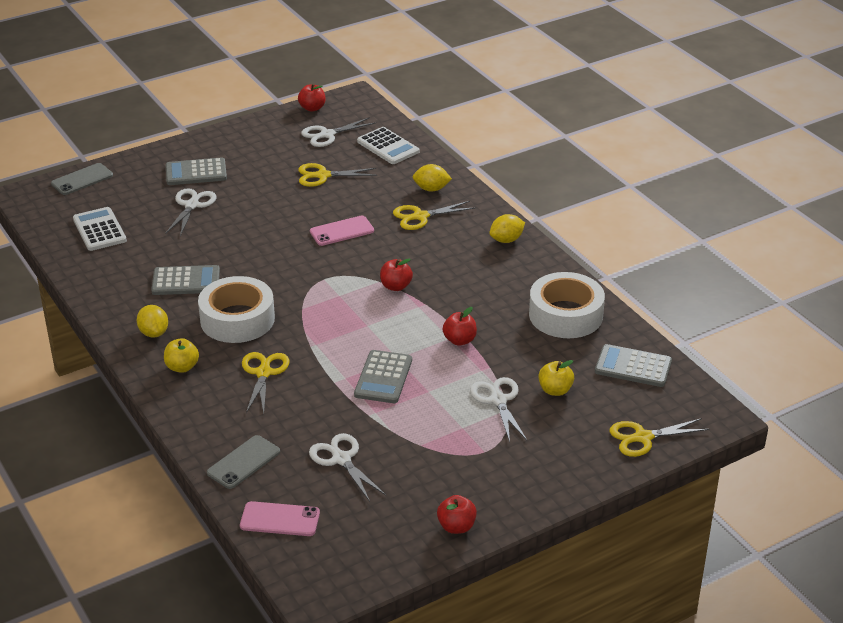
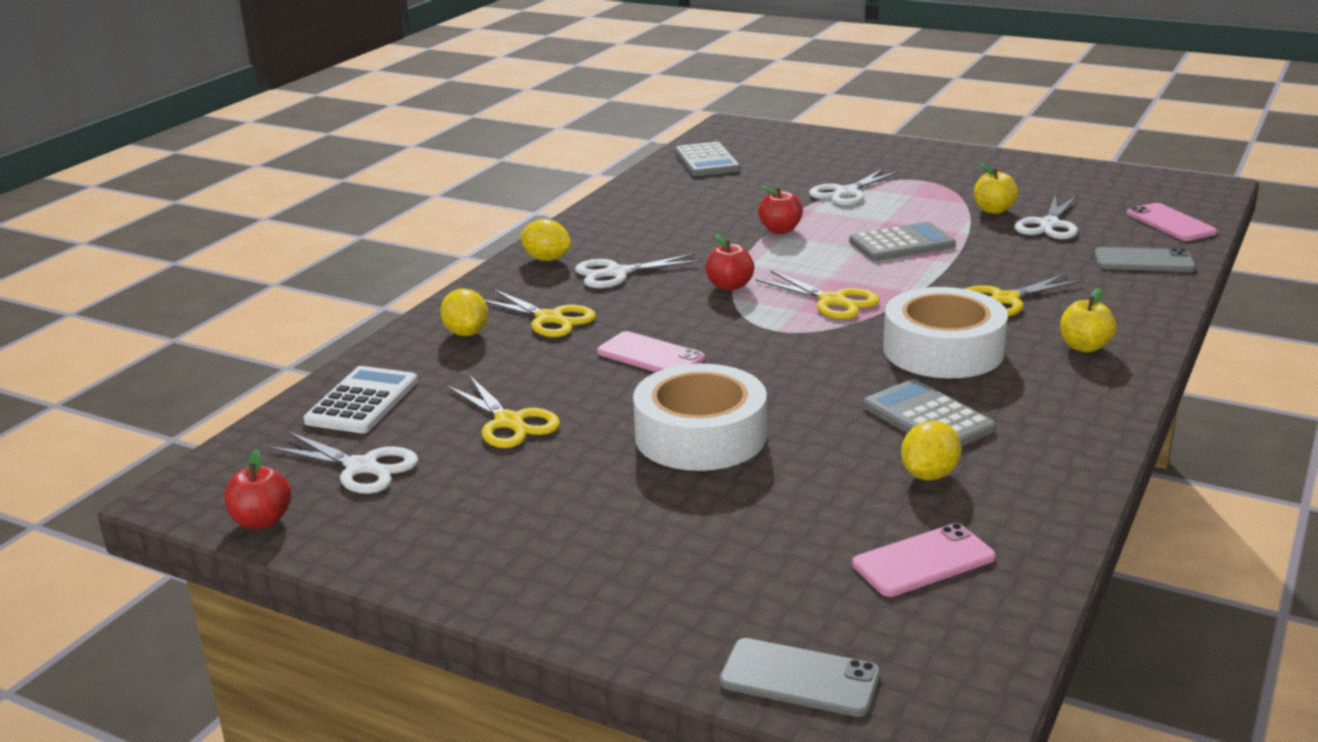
camera: 120 degrees left, 10 degrees down
white calculator [73,207,127,251] -> pink phone [852,523,996,597]
yellow lemon [137,305,168,338] -> yellow lemon moved to [901,421,962,480]
white scissors [165,188,216,236] -> white scissors moved to [575,254,702,288]
grey calculator [166,157,227,185] -> none
red apple [437,495,477,534] -> none
white tape [529,272,605,338] -> white tape moved to [633,364,767,471]
yellow apple [538,360,574,396] -> yellow apple moved to [974,164,1019,214]
yellow scissors [609,418,709,457] -> yellow scissors moved to [755,270,880,319]

